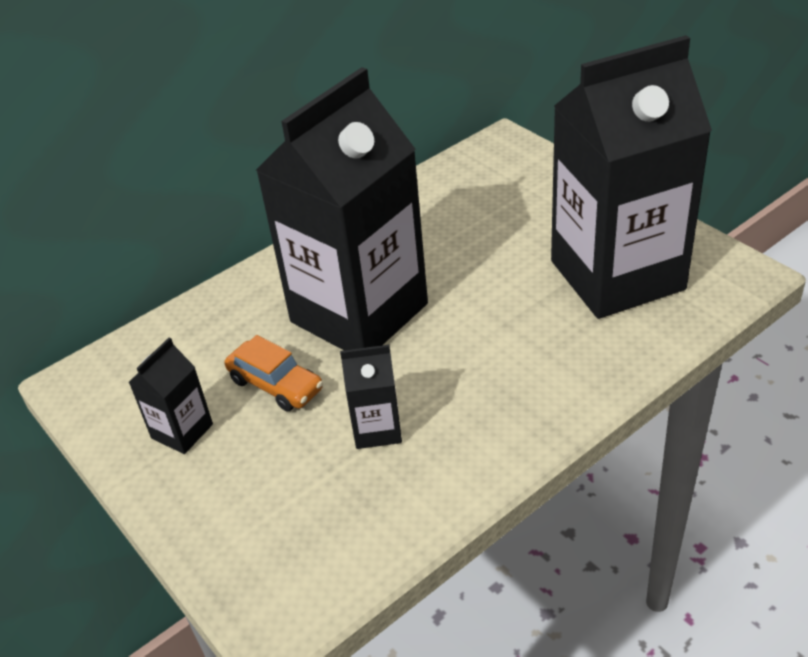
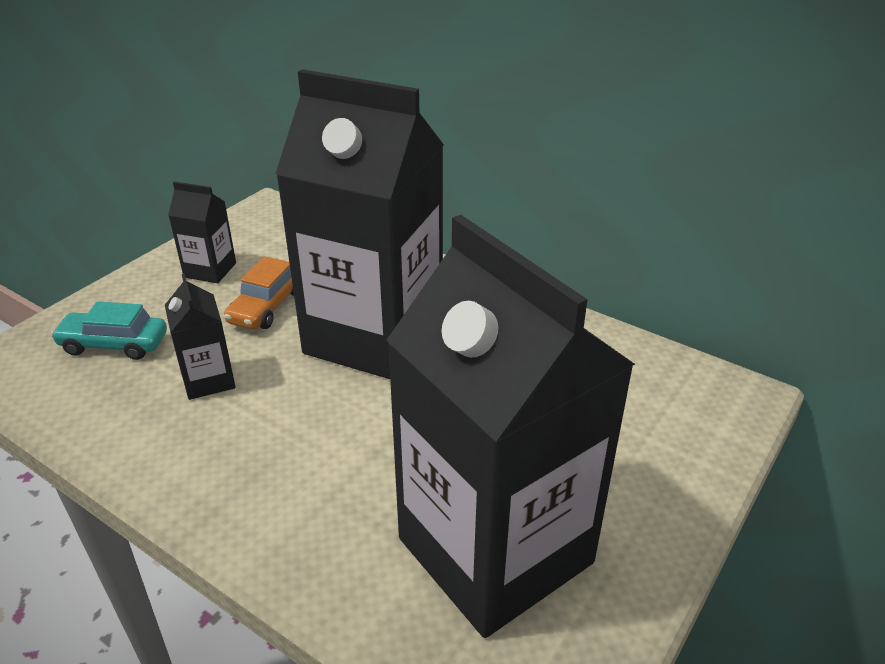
camera: 70 degrees right, 5 degrees down
none -> turquoise car [51,301,167,360]

